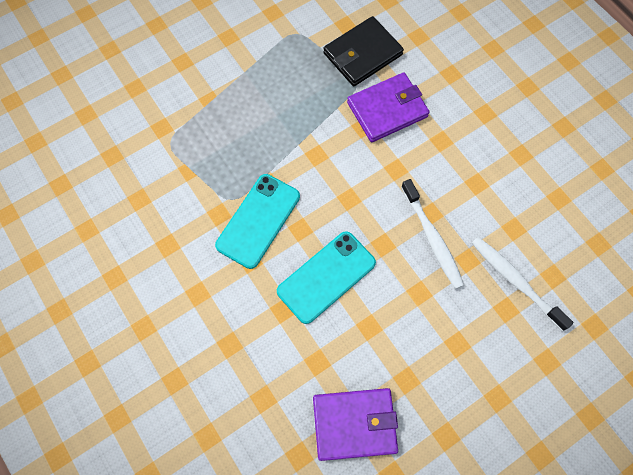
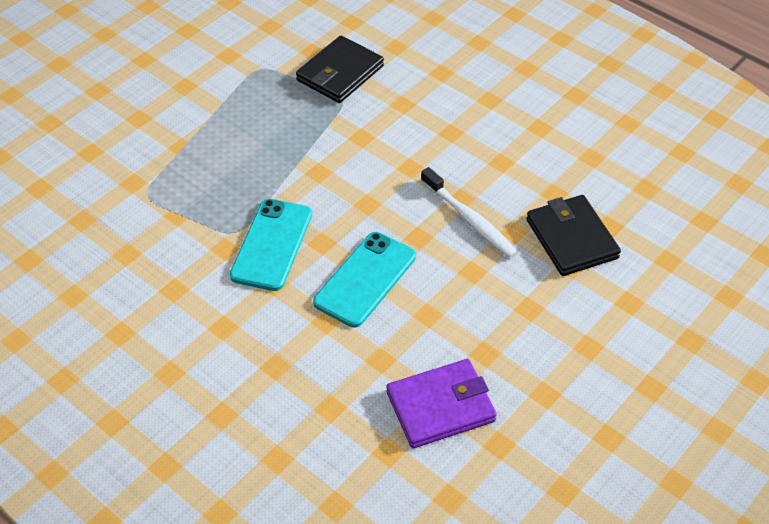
camera: 15 degrees left, 20 degrees down
purple wallet [347,72,430,142] -> none
white toothbrush [472,237,574,331] -> black wallet [526,195,621,276]

